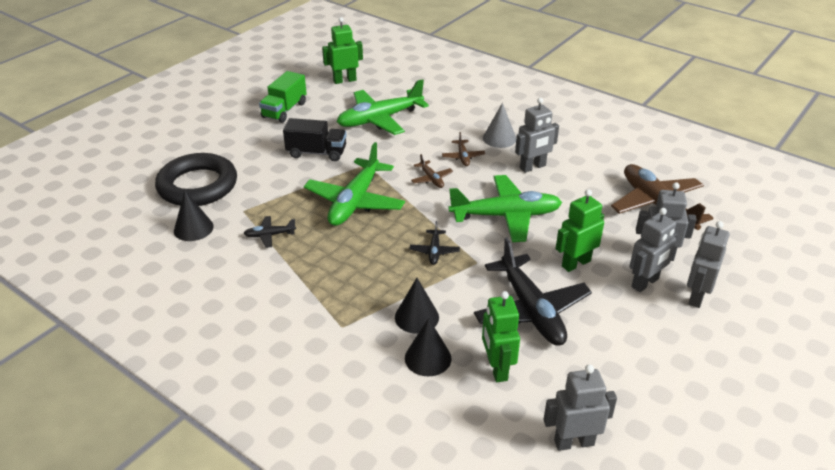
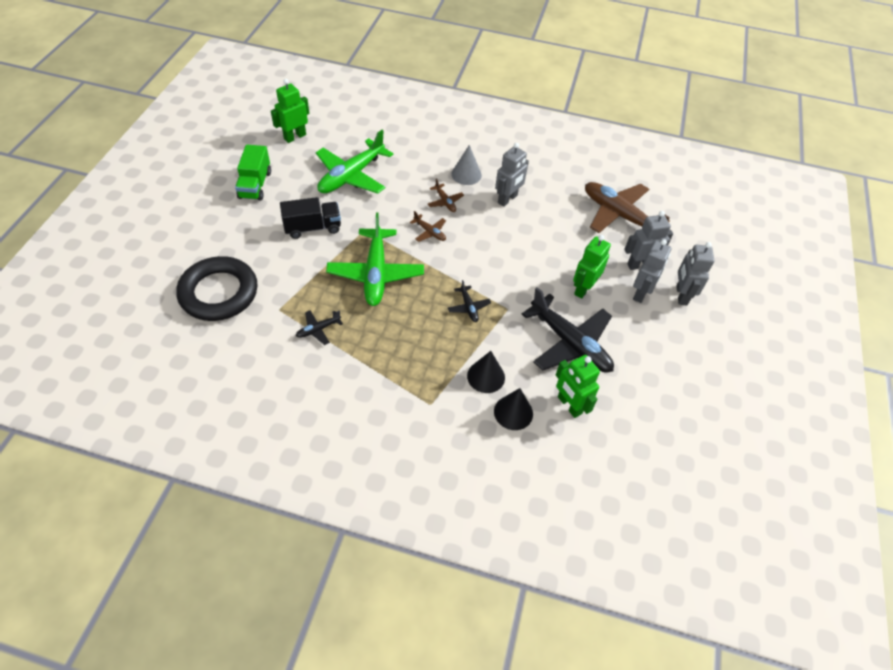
camera: 25 degrees left, 15 degrees up
black cone [174,191,214,241] -> none
green plane [449,175,562,242] -> none
grey robot [543,365,617,451] -> none

